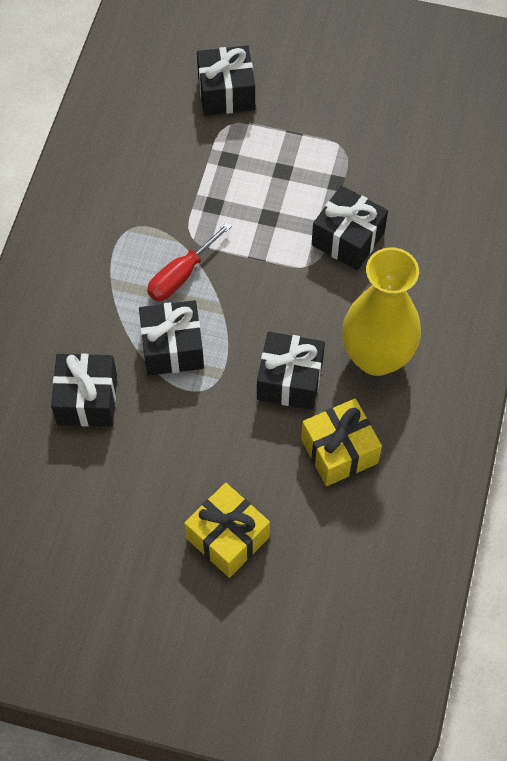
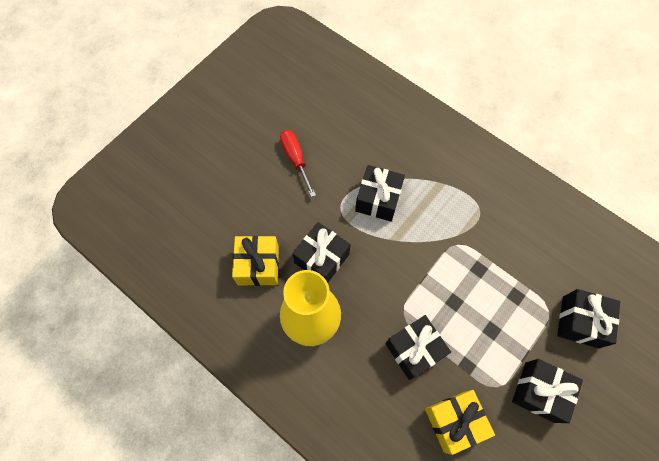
camera: 115 degrees right, 5 degrees up
black gift [51,354,117,426] -> black gift moved to [512,359,583,423]
red screwdriver [147,222,232,301] -> red screwdriver moved to [280,130,316,197]
yellow gift [184,483,270,578] -> yellow gift moved to [425,390,495,455]

